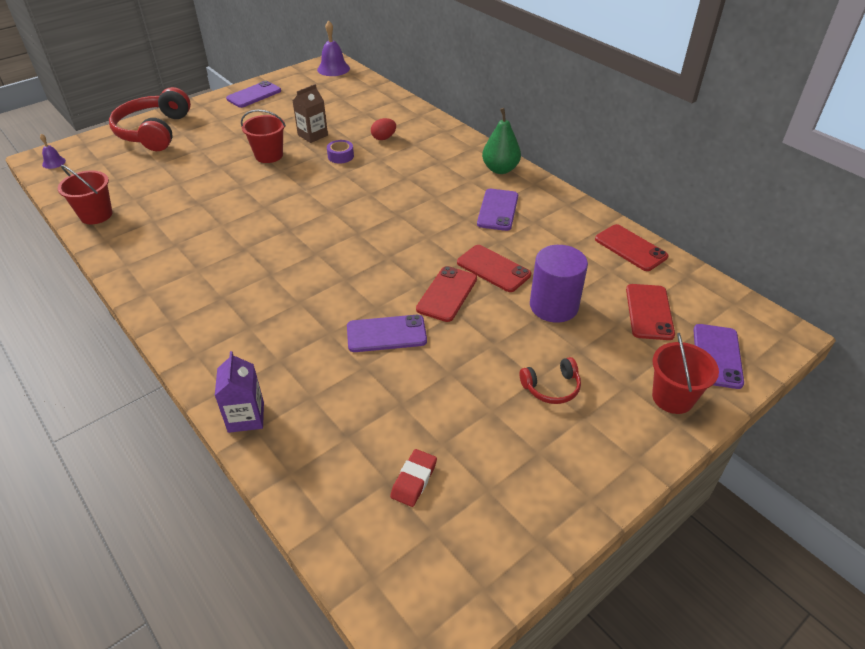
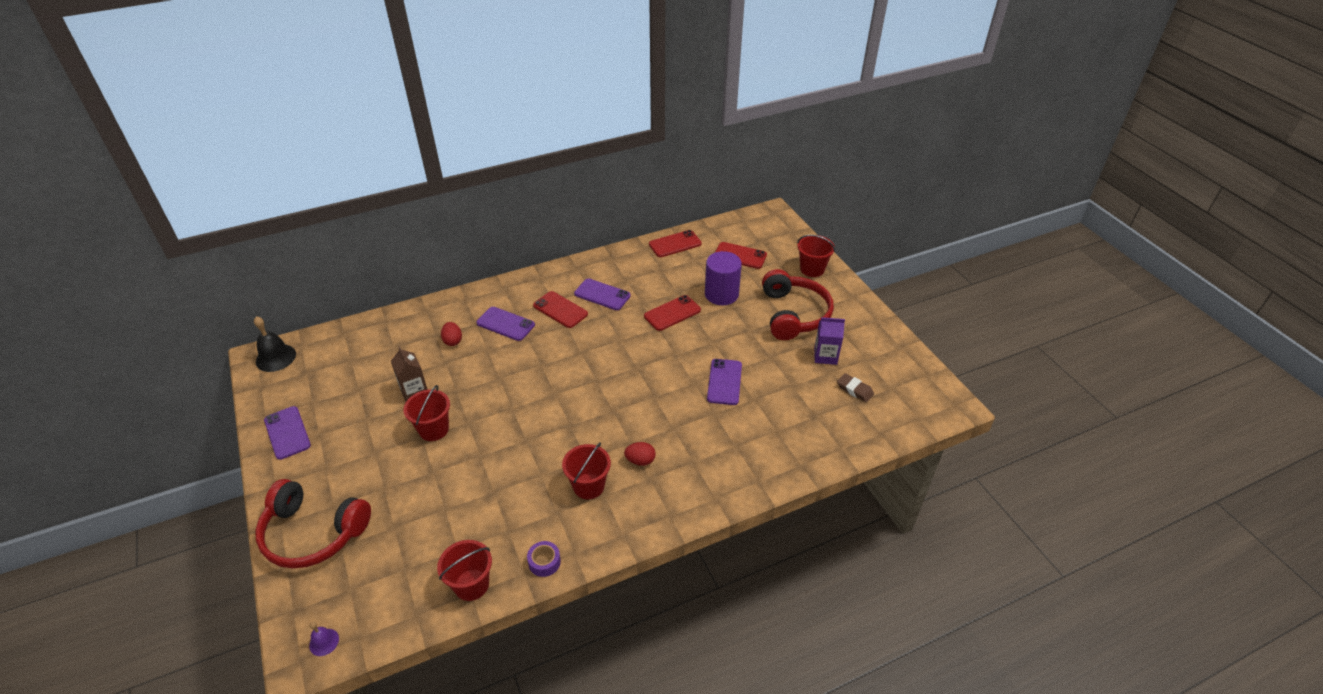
camera: 75 degrees left, 0 degrees up
purple carton [215,351,264,433] -> purple carton moved to [814,317,845,365]
purple bell [317,20,350,76] -> black bell [254,316,296,372]
purple tape [327,140,354,163] -> purple tape moved to [527,541,561,577]
red eraser [390,449,437,507] -> brown eraser [837,373,874,402]
red phone [416,266,477,322] -> red phone moved to [533,291,588,328]
green pear [482,108,521,174] -> none
red headphones [520,357,581,404] -> red headphones [762,269,834,340], size x2.13
purple phone [694,324,744,389] -> purple phone moved to [476,307,535,341]
none -> red bucket [562,442,611,499]
none -> red egg [624,442,656,466]

